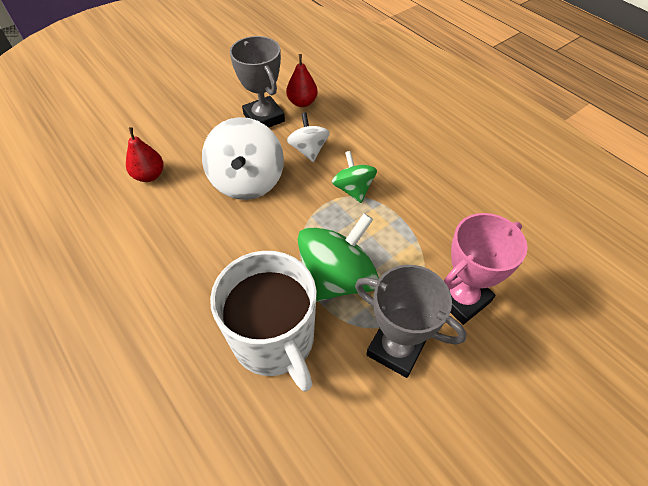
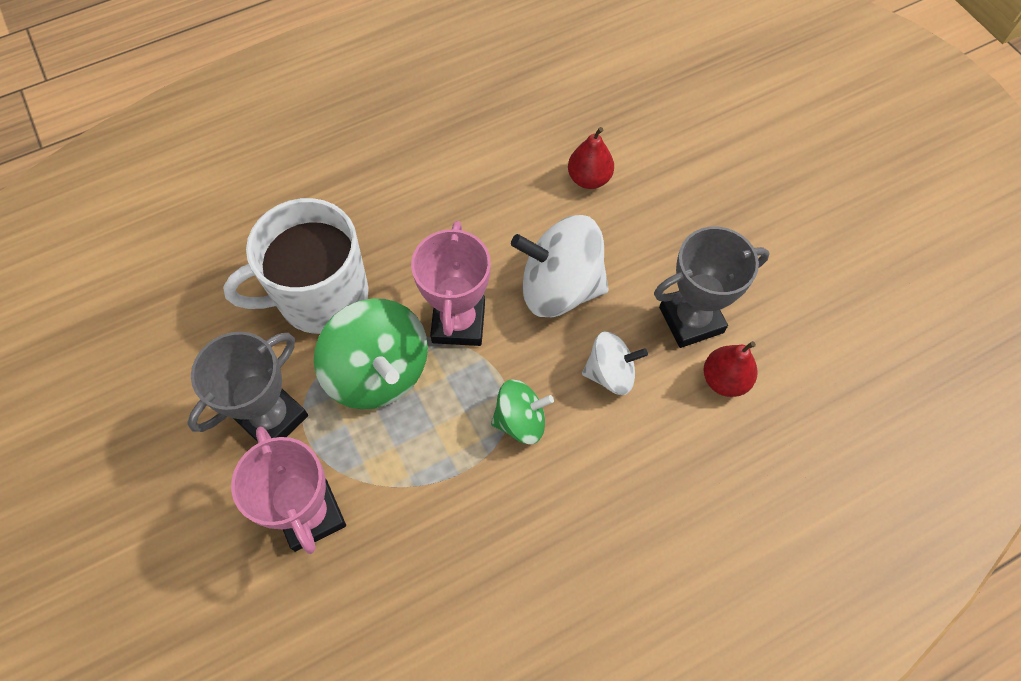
camera: 100 degrees right, 10 degrees up
none -> pink trophy [411,221,491,346]

